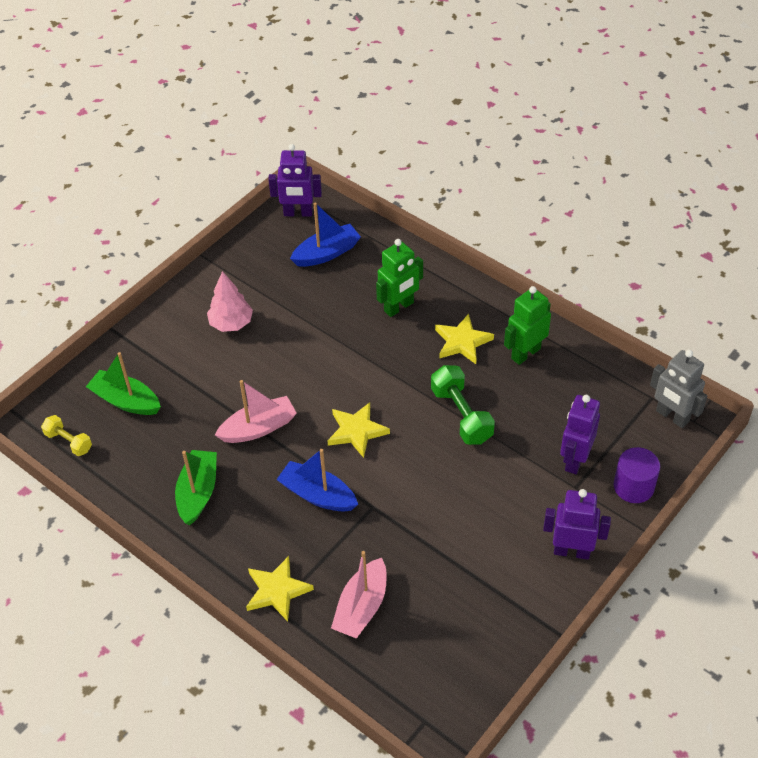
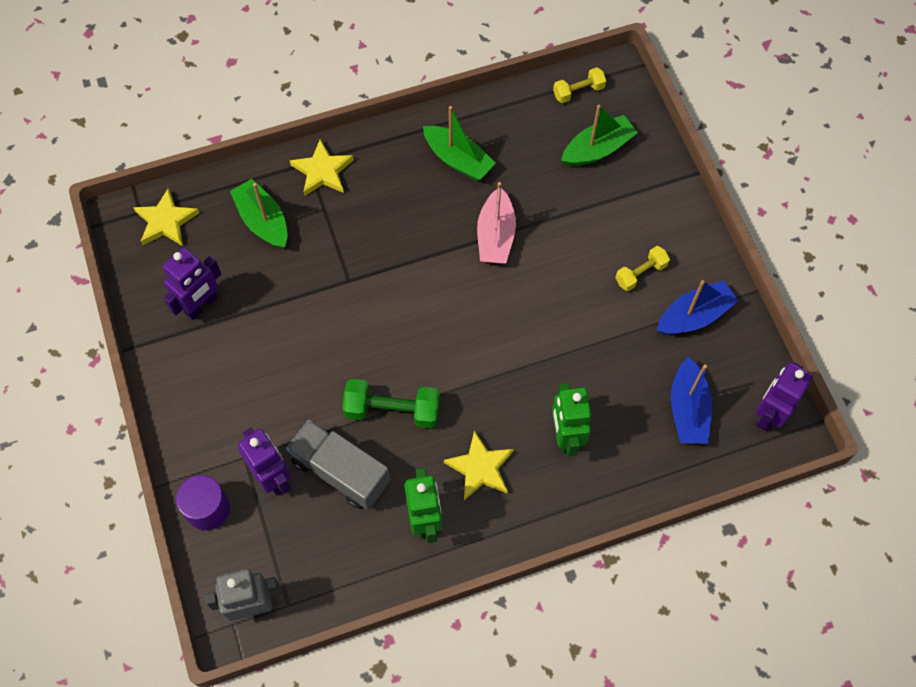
camera: 120 degrees right, 15 degrees up
pink tree [207,271,253,332] -> yellow dumbbell [615,246,670,291]
blue boat [276,449,358,512] -> blue boat moved to [657,280,739,335]
yellow star [327,402,390,458] -> yellow star moved to [133,188,199,246]
pink boat [331,551,386,639] -> green boat [230,179,288,249]
purple robot [543,489,611,560] -> purple robot moved to [163,248,221,320]
none -> grey truck [286,420,390,510]

